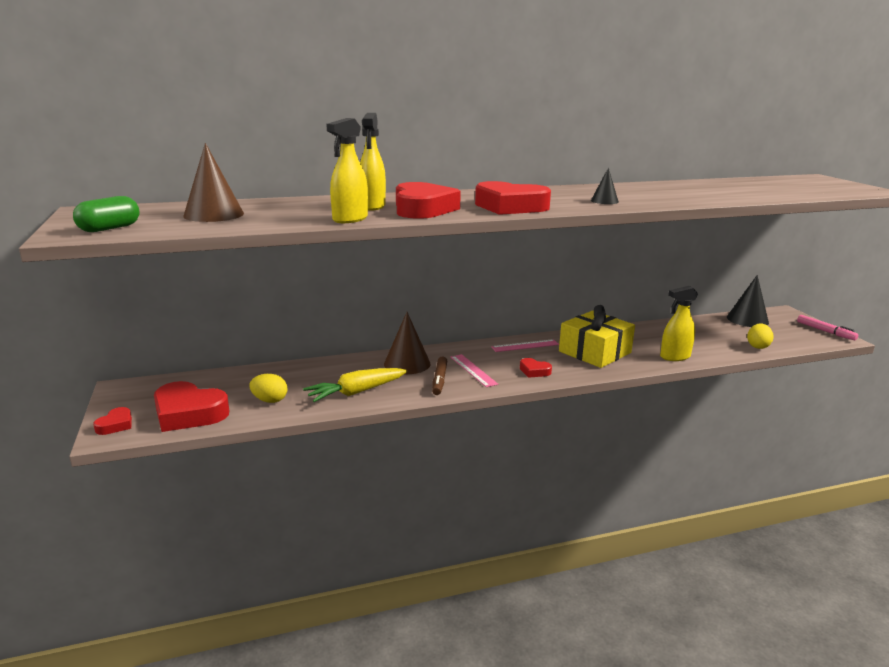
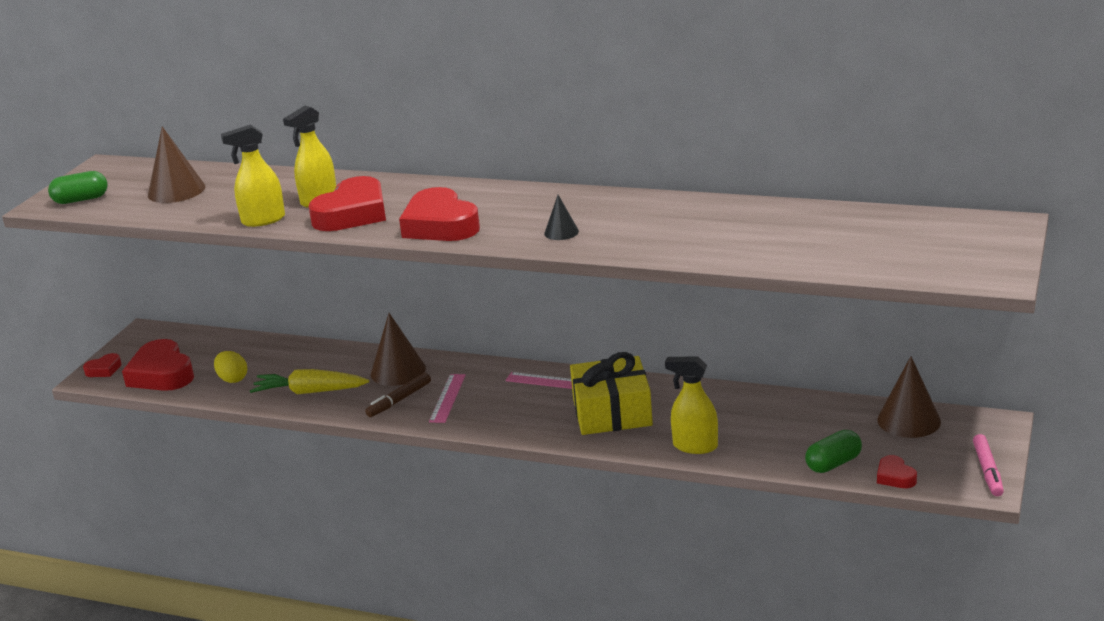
camera: 40 degrees right, 5 degrees up
red heart [520,358,552,378] -> red heart moved to [877,455,917,488]
black cone [727,275,769,327] -> brown cone [877,356,941,438]
yellow egg [747,324,774,349] -> green capsule [805,430,862,473]

